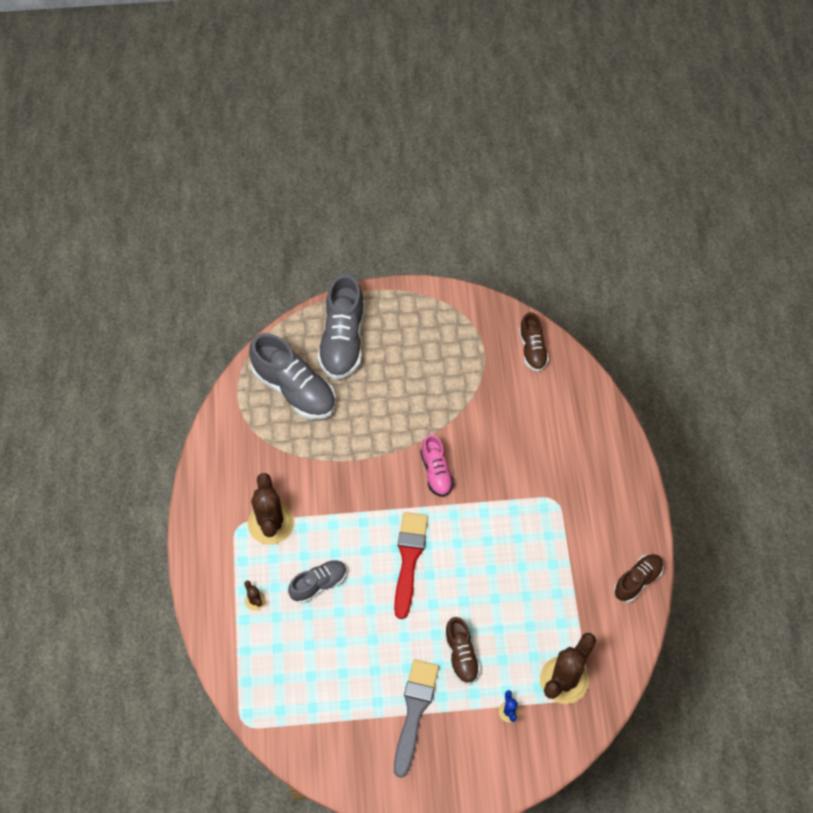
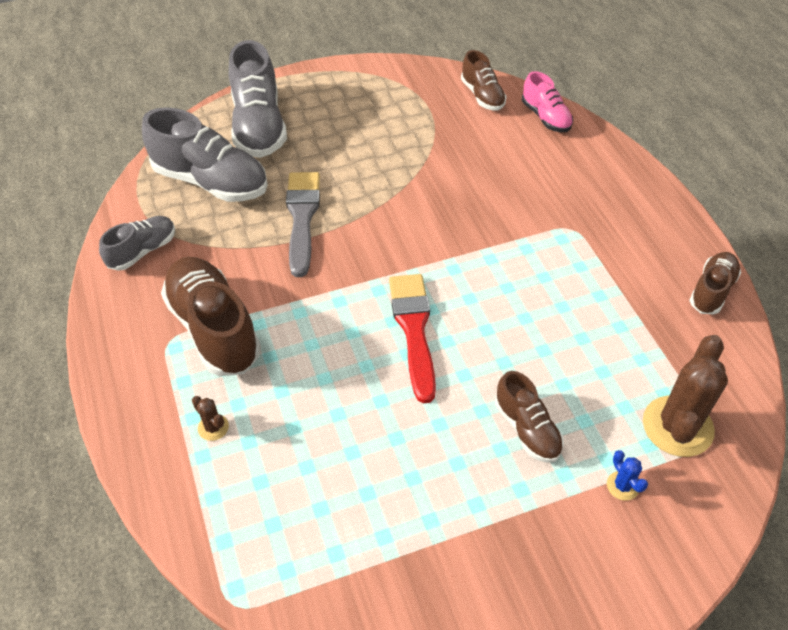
camera: 15 degrees left, 10 degrees down
brown cactus [248,473,294,545] -> brown shoe [161,257,261,376]
grey shoe [288,560,347,603] -> grey shoe moved to [99,216,175,271]
grey brush [394,659,439,778] -> grey brush moved to [286,172,320,277]
pink shoe [421,435,454,497] -> pink shoe moved to [522,71,573,132]

